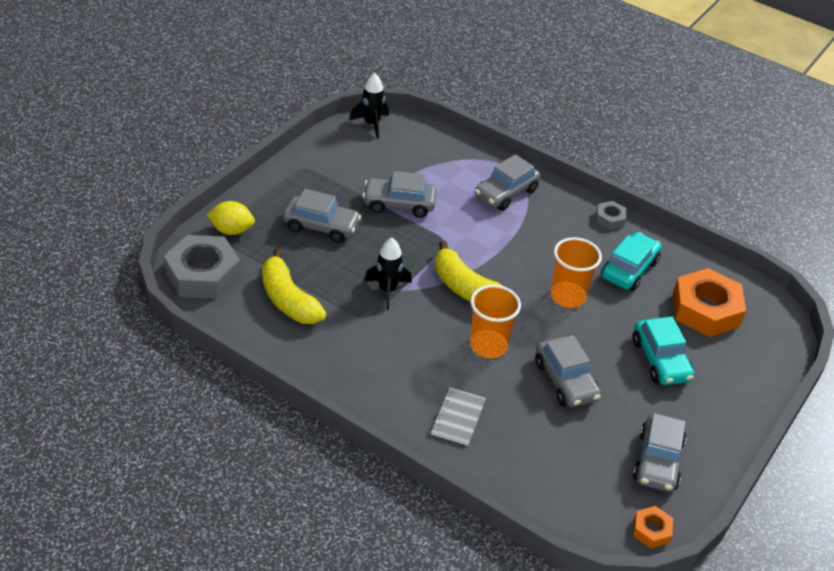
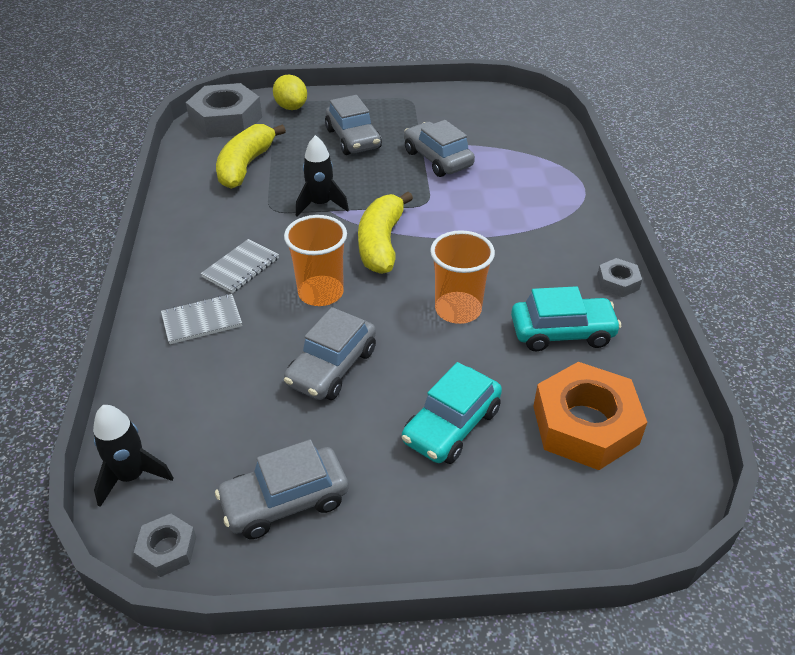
camera: 55 degrees right, 0 degrees up
black rocket [349,73,389,139] -> black rocket moved to [93,405,173,507]
grey car [475,154,540,211] -> none
orange nut [633,506,673,548] -> grey nut [134,514,196,577]
none -> grey notebook [201,239,279,293]

